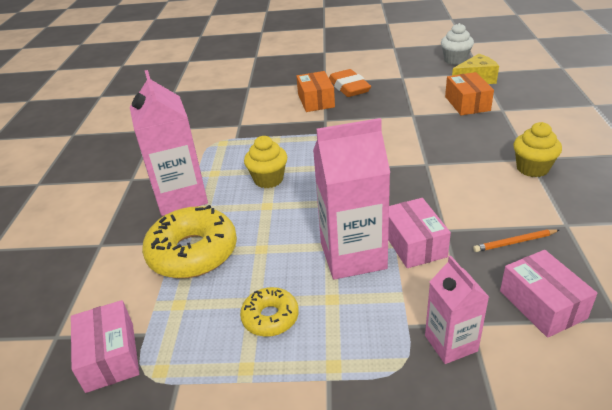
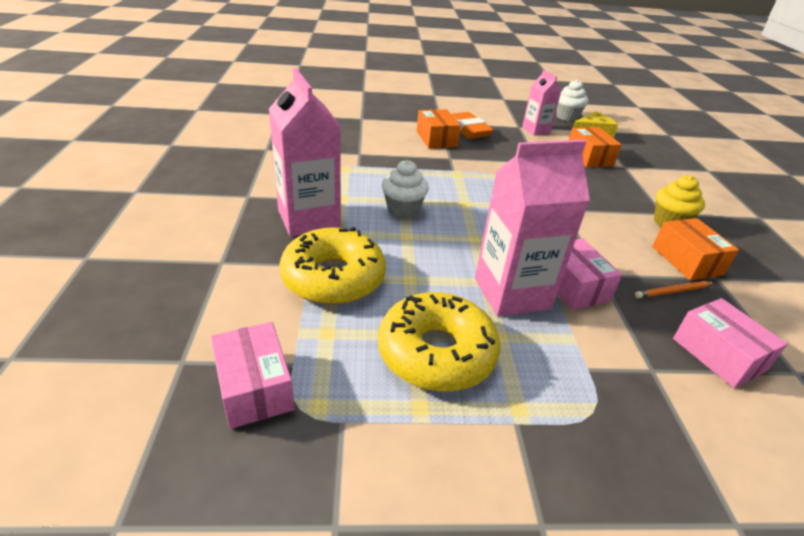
camera: 10 degrees left, 0 degrees up
yellow donut [240,287,299,337] -> yellow donut [378,292,500,392], size x1.84
yellow cupcake [244,136,287,188] -> white cupcake [382,160,429,219]
pink carton [425,256,489,364] -> pink carton moved to [522,70,561,135]
none -> orange box [652,218,739,280]

